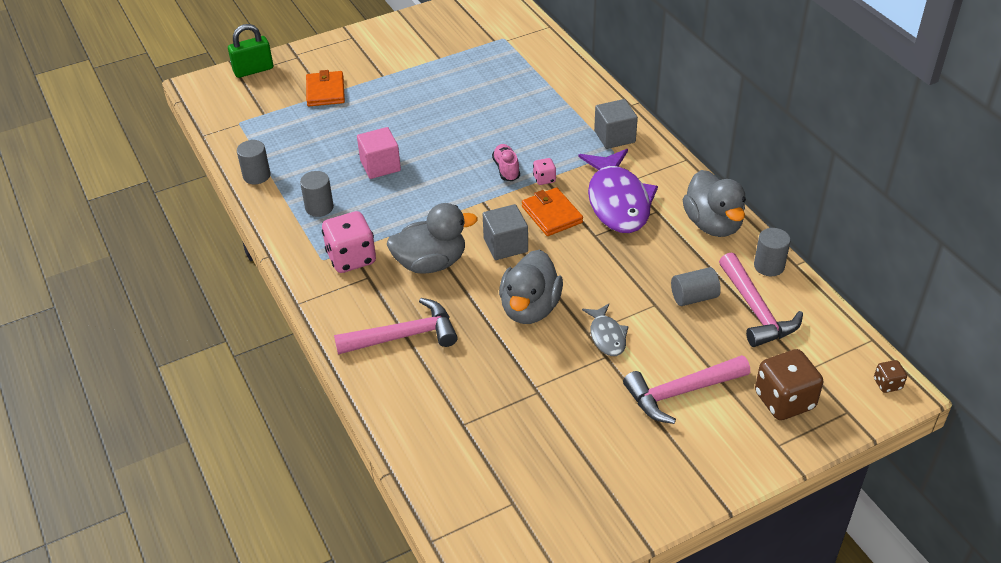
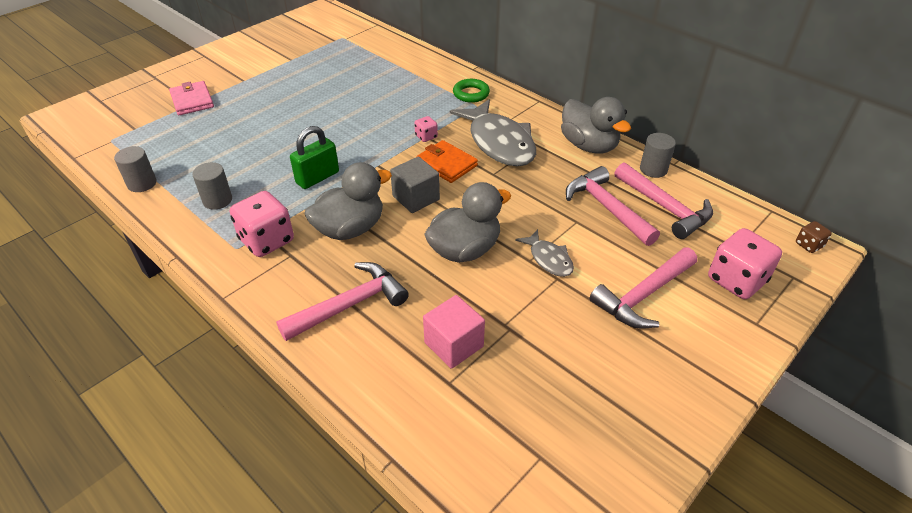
camera: 20 degrees left, 0 degrees up
green padlock [228,24,273,78] -> green padlock moved to [290,126,339,189]
orange wallet [306,70,345,106] -> pink wallet [169,81,214,115]
pink cube [357,127,401,179] -> pink cube moved to [423,295,485,369]
pink shoe [492,144,520,181] -> none
grey duck [499,250,563,324] -> grey duck turned 120 degrees counterclockwise [424,182,511,263]
purple fish [578,149,658,233] -> grey fish [450,99,536,166]
grey cube [594,99,638,149] -> green ring [453,79,490,103]
grey cylinder [671,267,721,306] -> pink hammer [566,166,660,246]
brown dice [755,349,823,420] -> pink dice [708,228,782,299]

